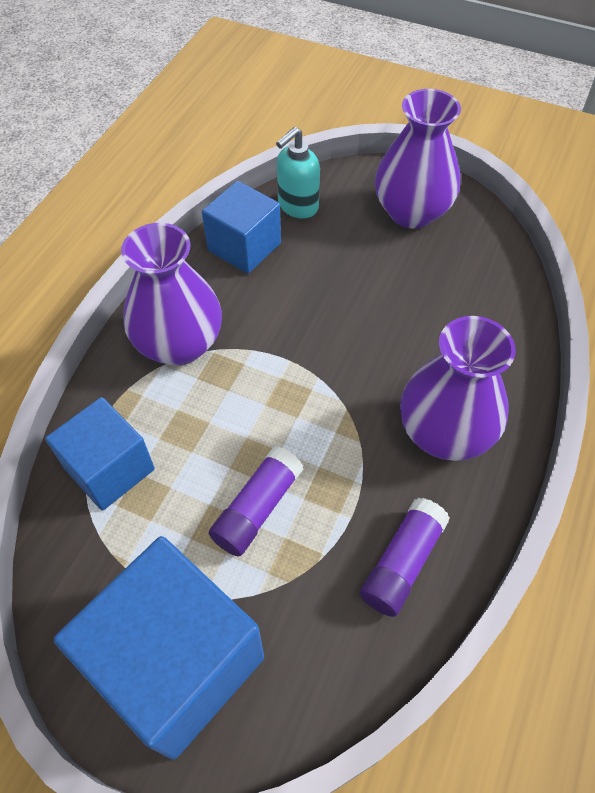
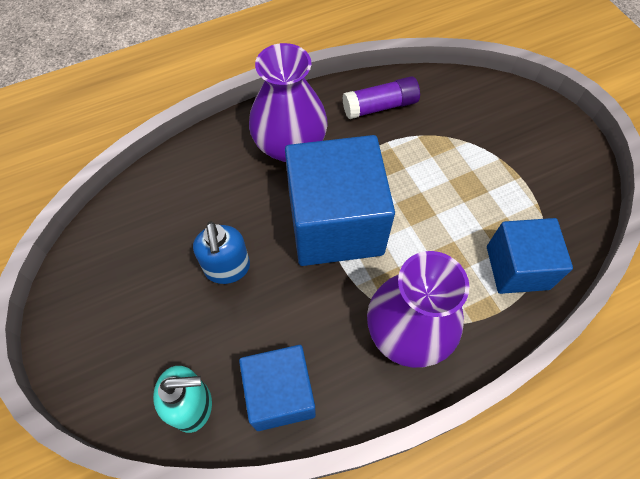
camera: 140 degrees left, 5 degrees up
blue cube [54,536,264,760] -> blue cube moved to [285,135,395,266]
purple glue stick [209,446,303,557] -> none
purple vase [375,89,461,229] -> none
none -> blue soap dispenser [193,222,250,284]

